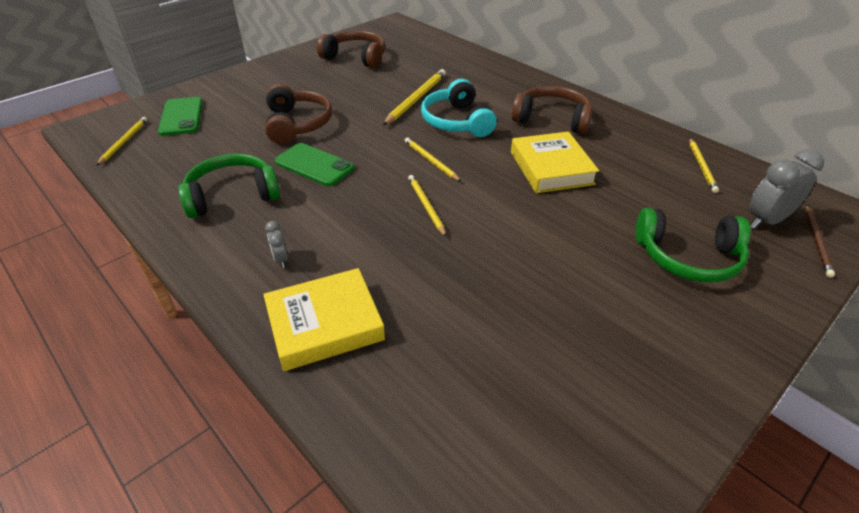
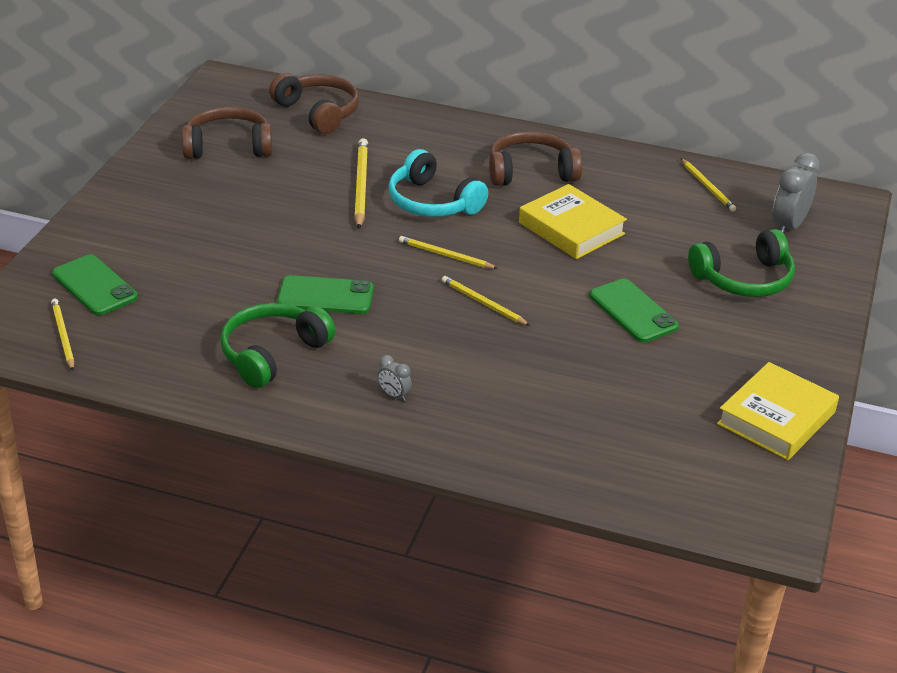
camera: 30 degrees left, 5 degrees down
yellow book [263,268,385,371] -> yellow book moved to [717,362,839,460]
brown headphones [265,84,332,144] -> brown headphones moved to [269,73,359,134]
brown pencil [806,205,835,278] -> none
none -> green phone [589,279,679,342]

